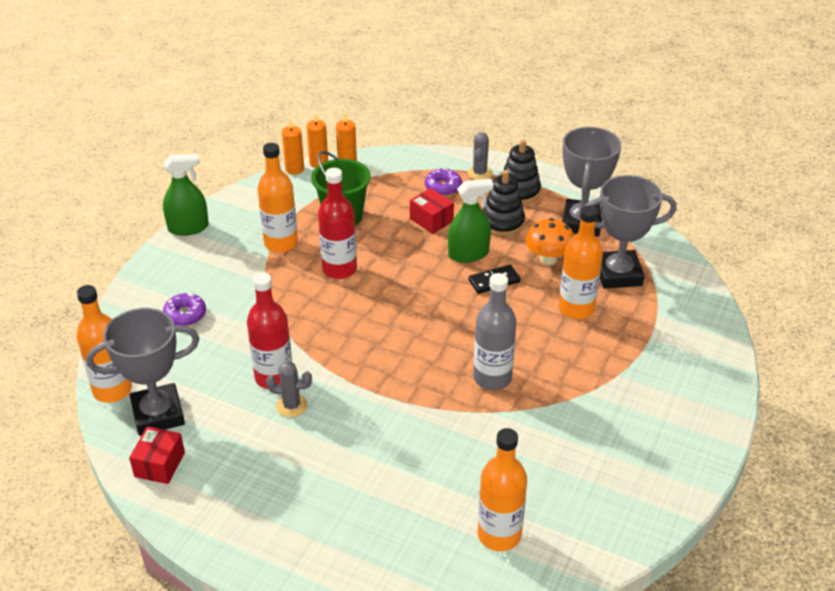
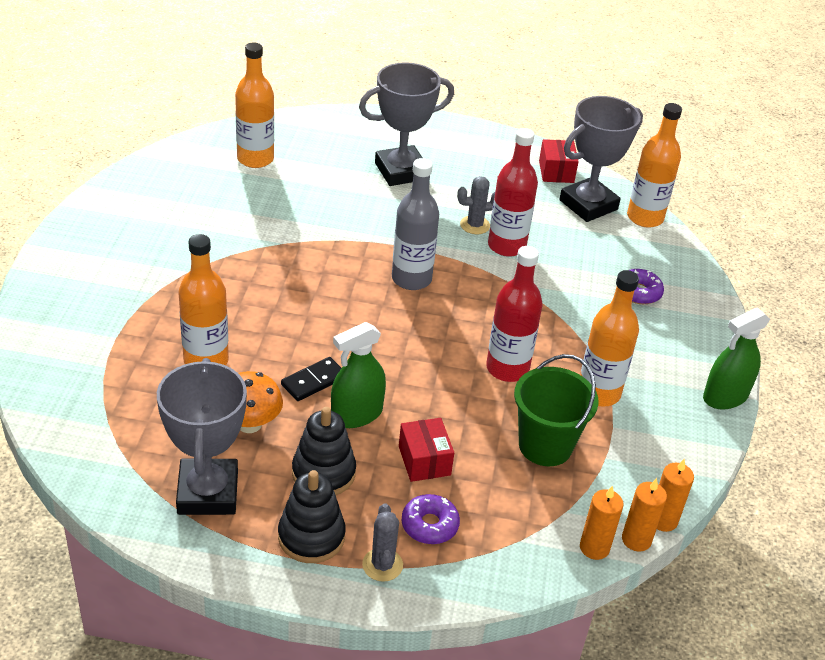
camera: 160 degrees right, 0 degrees up
red box [410,188,454,234] -> red box turned 45 degrees clockwise [399,418,454,482]
grey bottle [473,273,517,390] -> grey bottle moved to [392,158,439,290]
grey trophy [585,175,677,289] -> grey trophy moved to [359,62,454,186]

